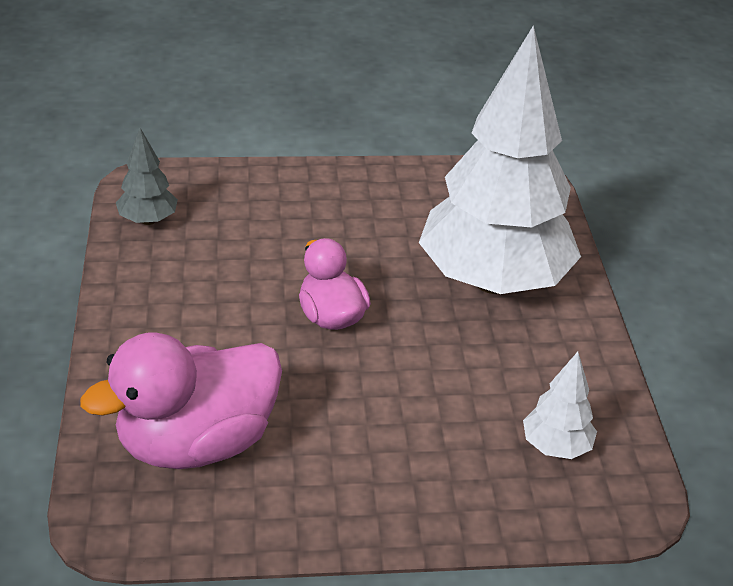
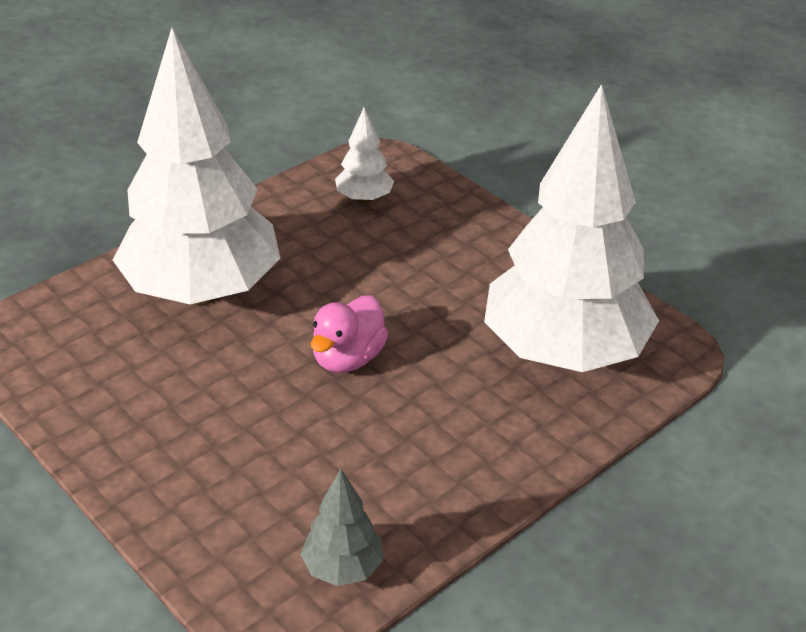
camera: 125 degrees left, 0 degrees up
pink duck [80,332,282,469] -> white tree [484,84,659,372]

